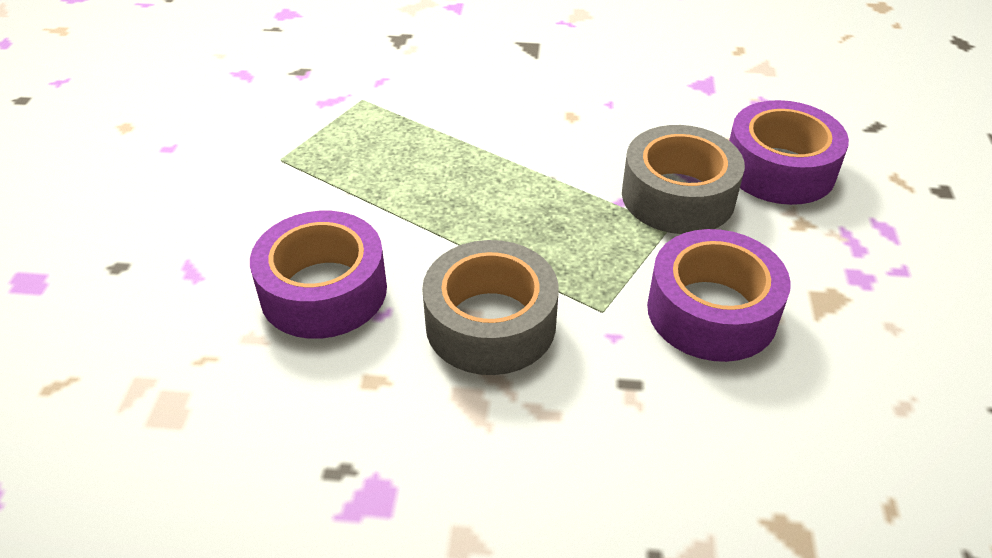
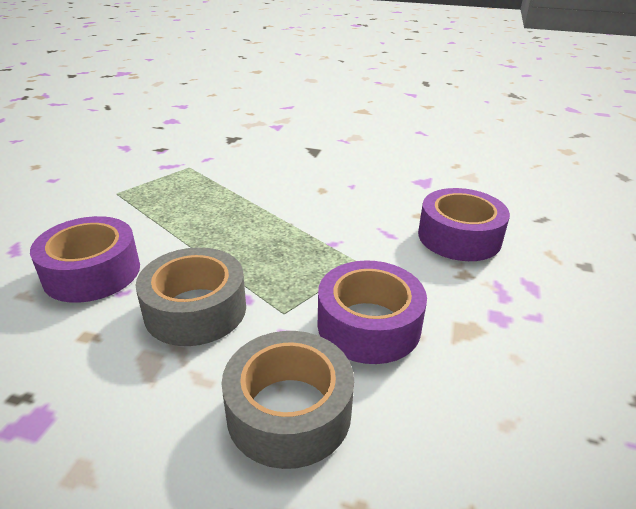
camera: 10 degrees right, 10 degrees down
grey tape [622,125,745,234] -> grey tape moved to [222,331,354,469]

